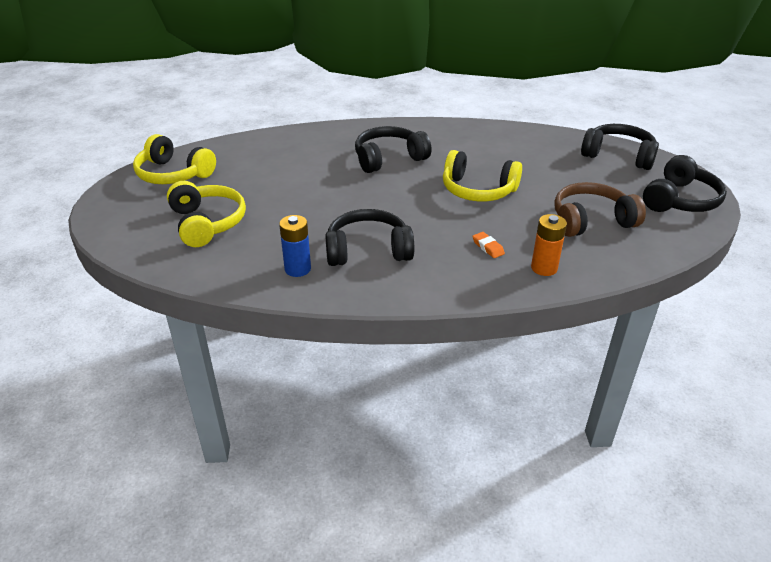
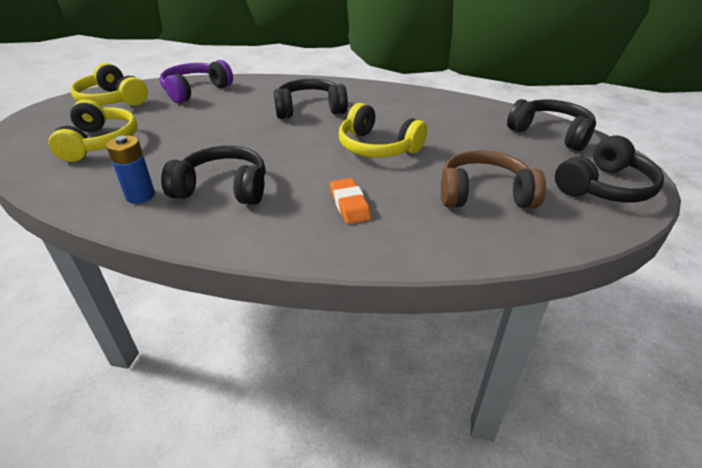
camera: 15 degrees right, 0 degrees up
orange eraser [473,232,505,258] -> orange eraser [330,178,371,224], size x1.51
orange battery [531,214,567,276] -> none
none -> purple headphones [159,60,233,103]

